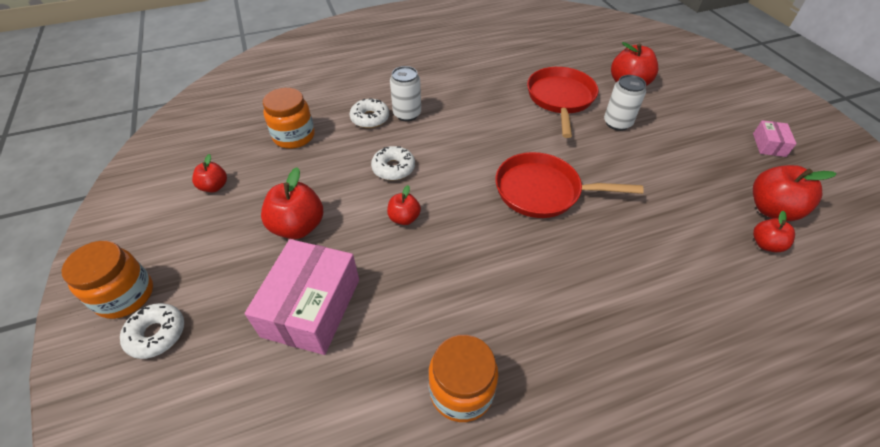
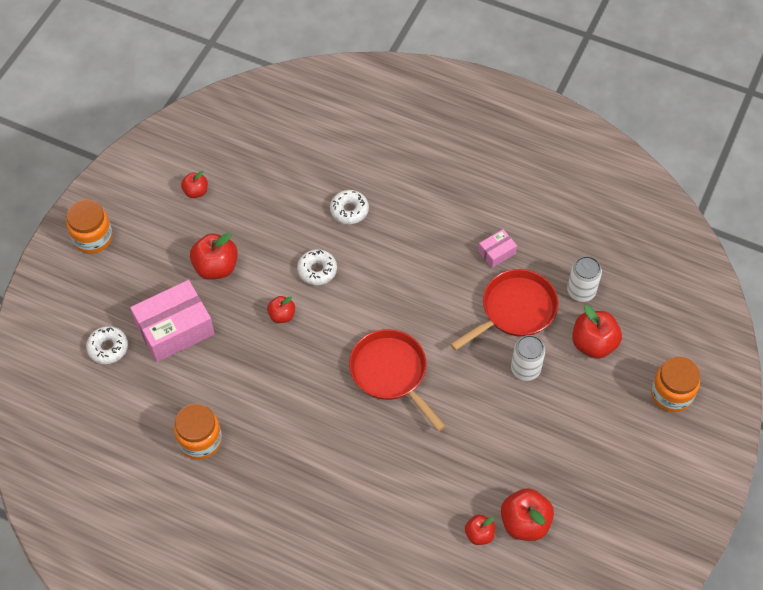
camera: 45 degrees right, 10 degrees up
white donut [120,303,184,359] -> white donut moved to [86,326,128,364]
orange jar [263,88,315,149] -> orange jar moved to [651,357,700,412]
white can [390,66,421,121] -> white can moved to [567,256,602,302]
pink box [753,121,797,157] -> pink box moved to [478,229,517,268]

